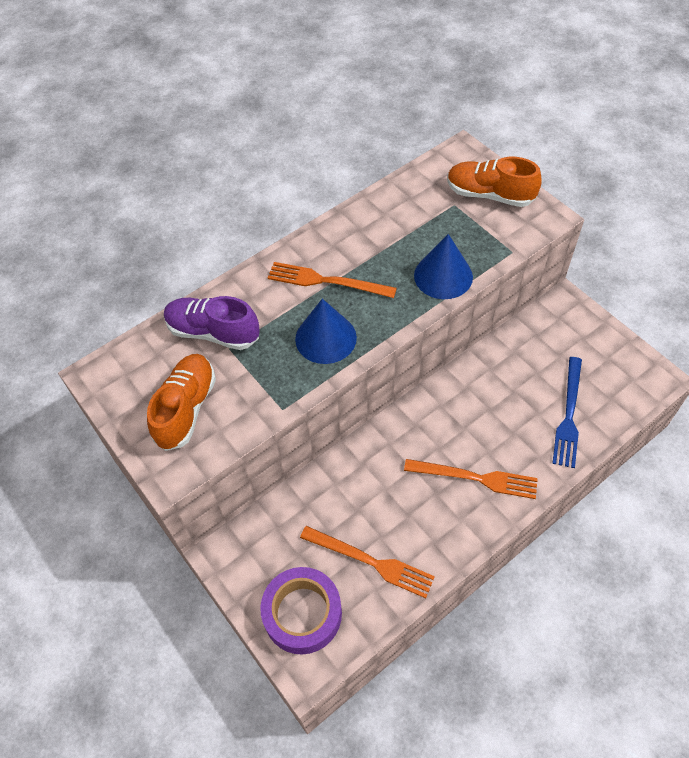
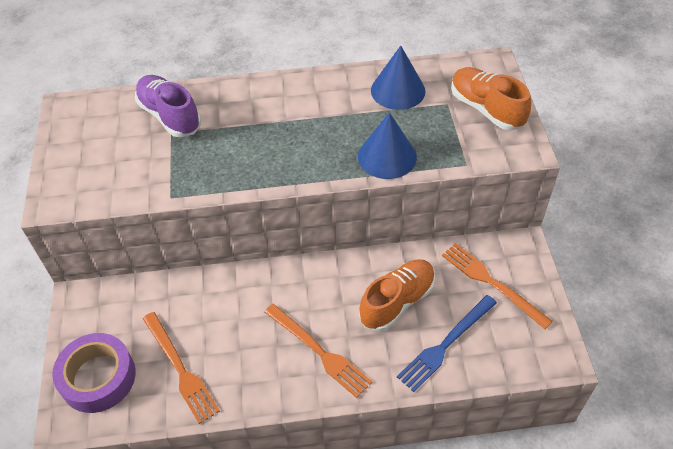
camera: 30 degrees right, 5 degrees down
orange shoe [147,354,216,451] -> orange shoe moved to [359,259,435,332]
orange fork [268,262,397,298] -> orange fork moved to [442,243,553,329]
blue cone [295,299,357,364] -> blue cone moved to [371,46,426,110]

